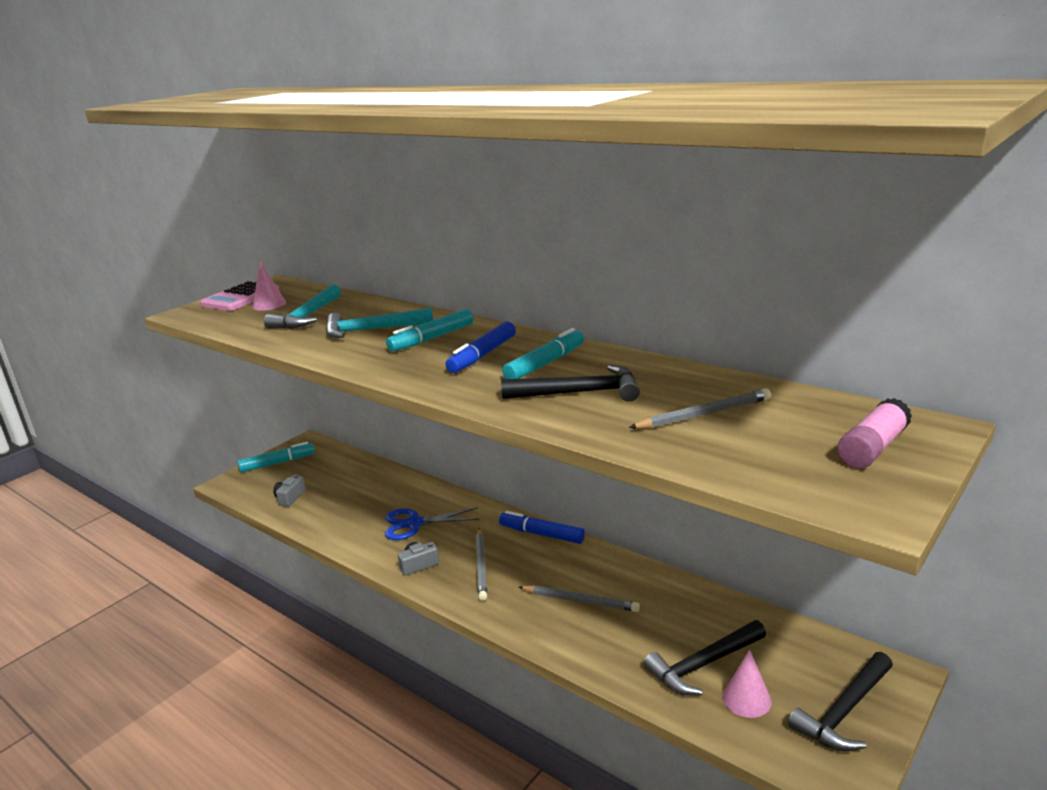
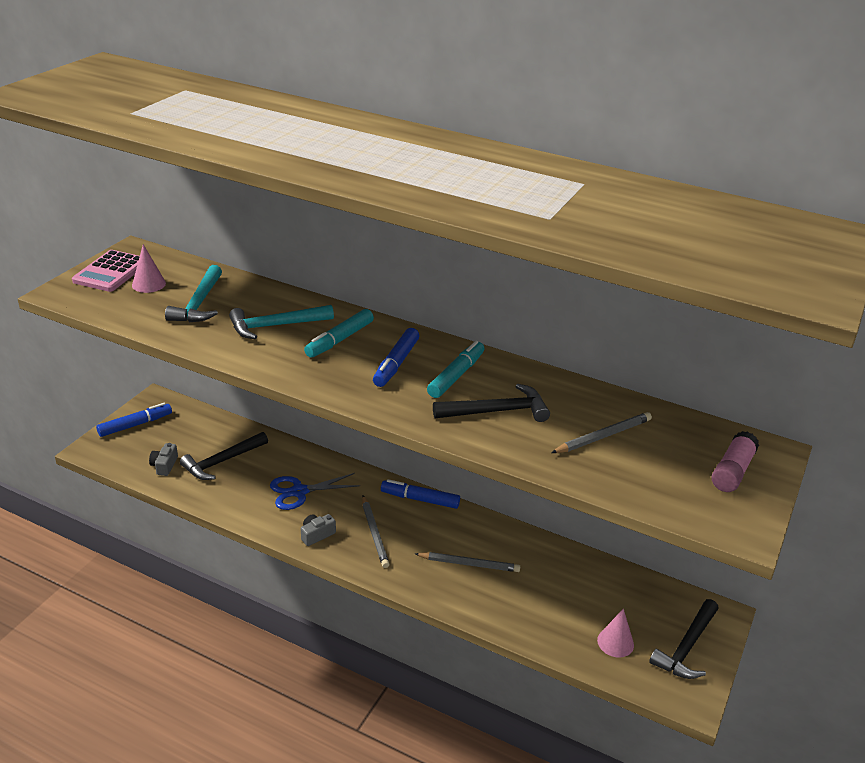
camera: 15 degrees left, 10 degrees up
turquoise marker [238,442,315,472] -> blue marker [96,403,172,437]
black hammer [644,620,766,696] -> black hammer moved to [180,432,268,480]

